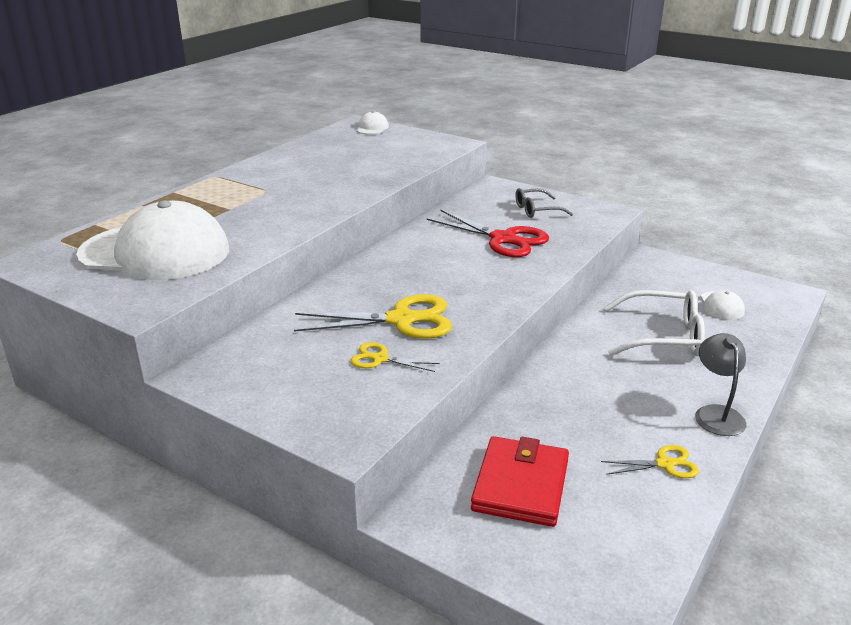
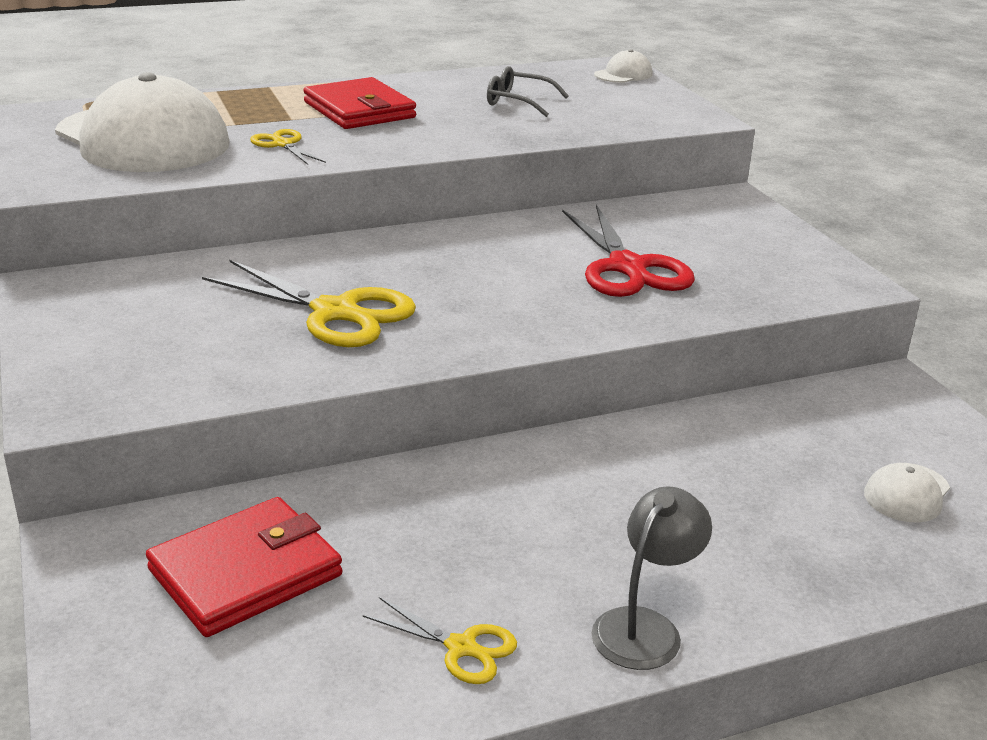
camera: 35 degrees right, 0 degrees up
yellow scissors [351,342,440,372] -> yellow scissors moved to [250,129,326,165]
grey glasses [515,188,573,218] -> grey glasses moved to [487,66,569,117]
white glasses [604,290,705,356] -> none
none -> red wallet [303,77,416,129]

